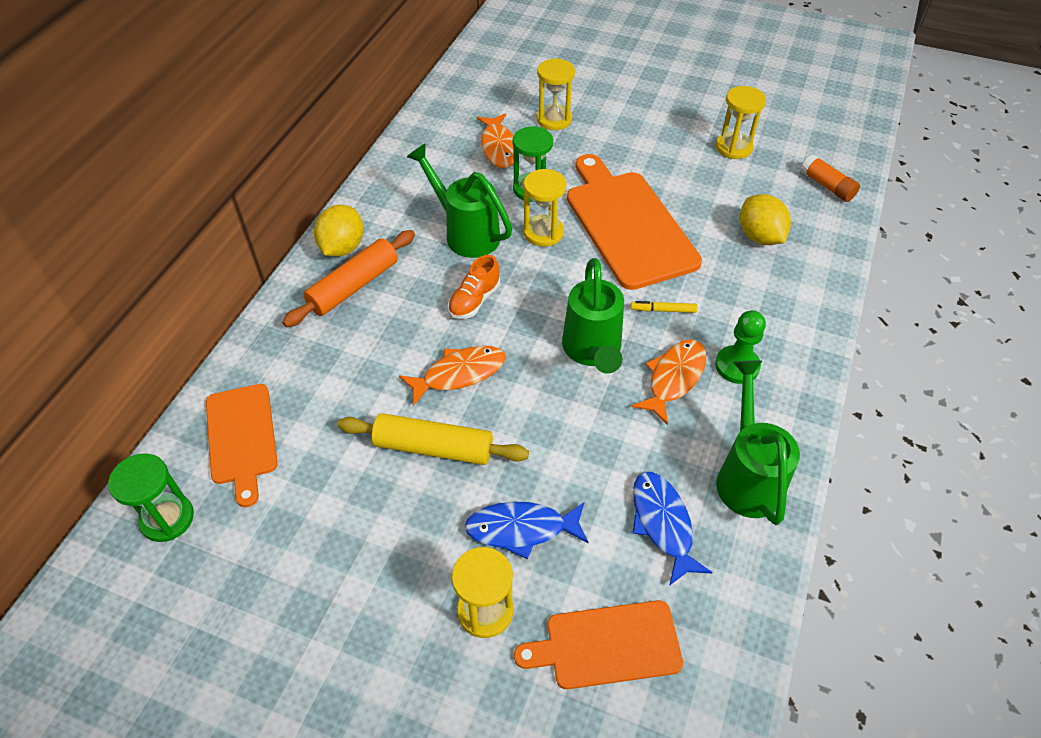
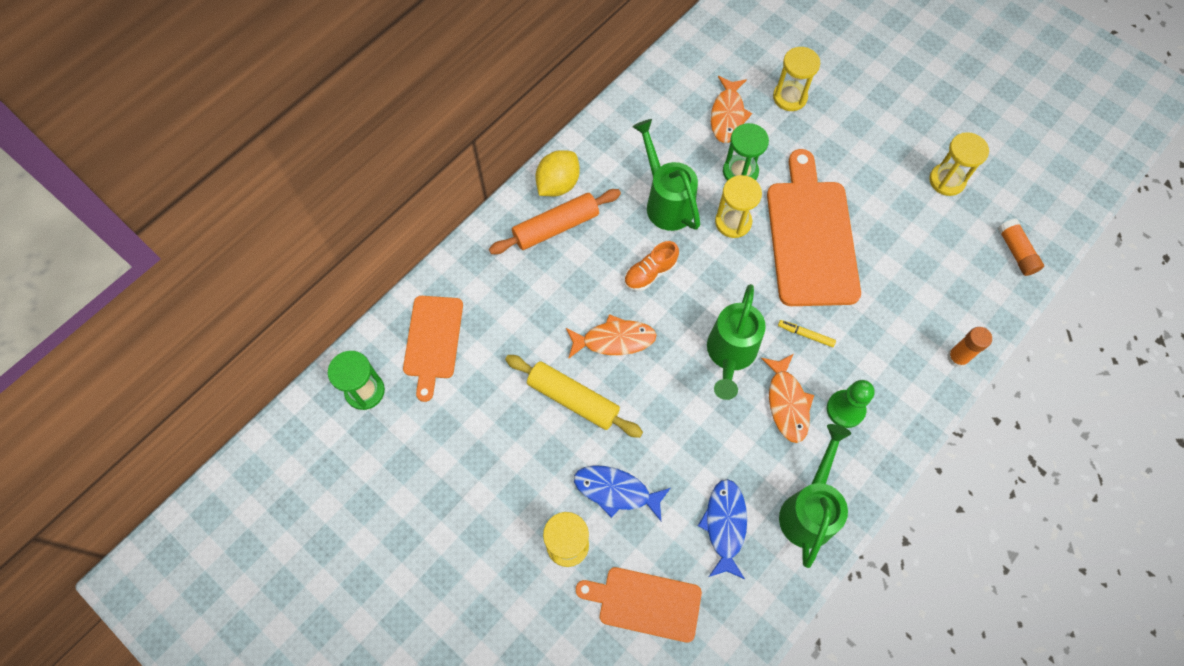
camera: 20 degrees right, 15 degrees up
orange fish [631,339,706,425] -> orange fish turned 120 degrees clockwise [761,354,814,443]
yellow lemon [740,194,791,245] -> none
none -> orange glue stick [947,327,992,368]

